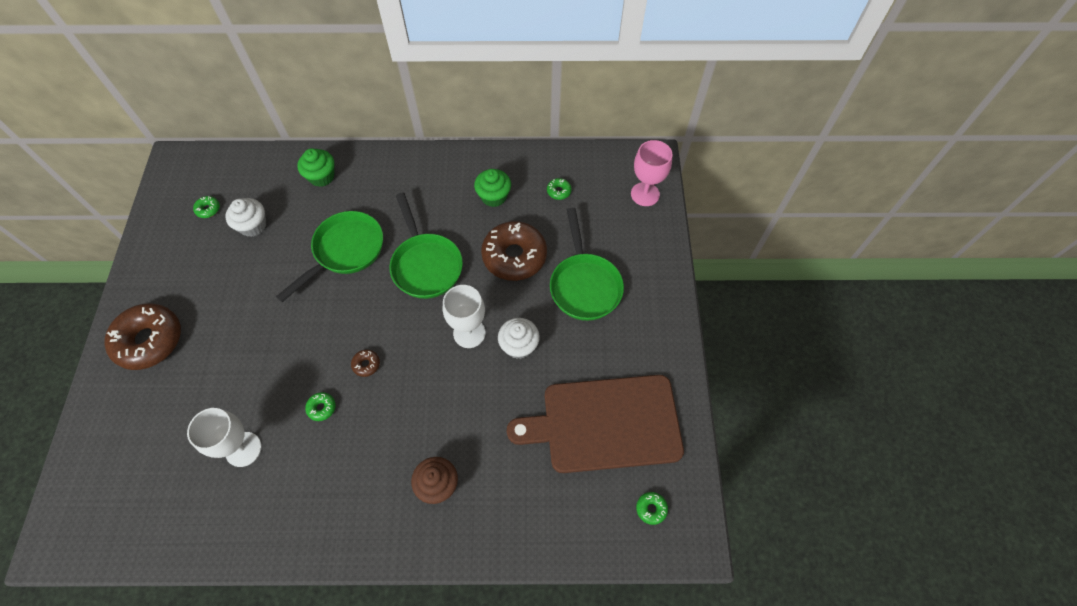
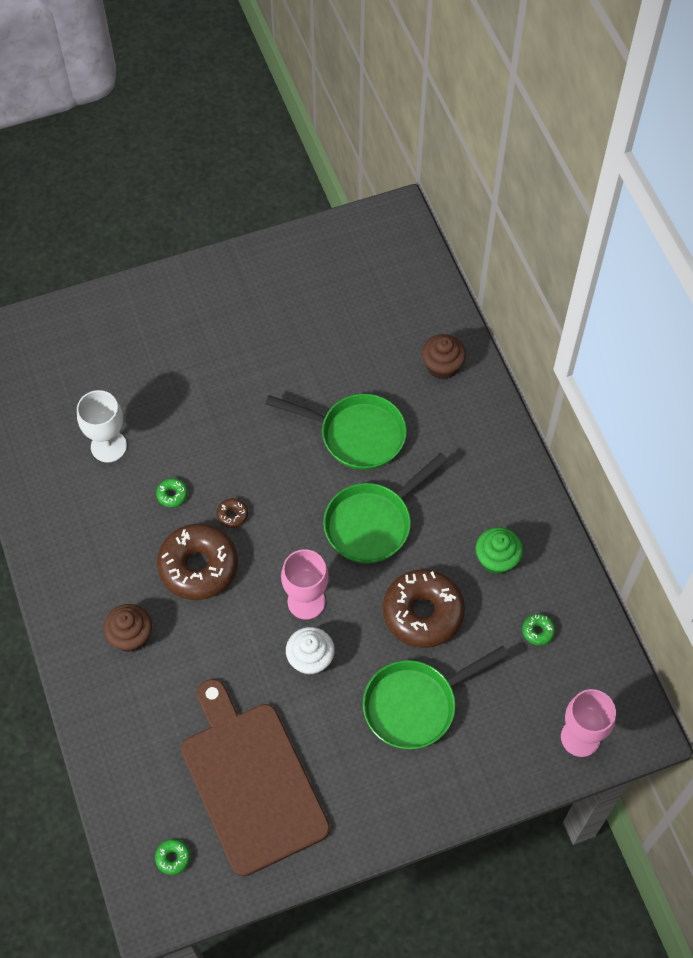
camera: 70 degrees right, 0 degrees up
brown donut [104,303,181,370] -> brown donut moved to [157,524,238,600]
green donut [193,196,220,218] -> none
white cupcake [225,198,266,237] -> none
green cupcake [297,148,334,187] -> brown cupcake [422,334,466,379]
white goblet [443,285,486,348] -> pink goblet [281,549,329,620]

